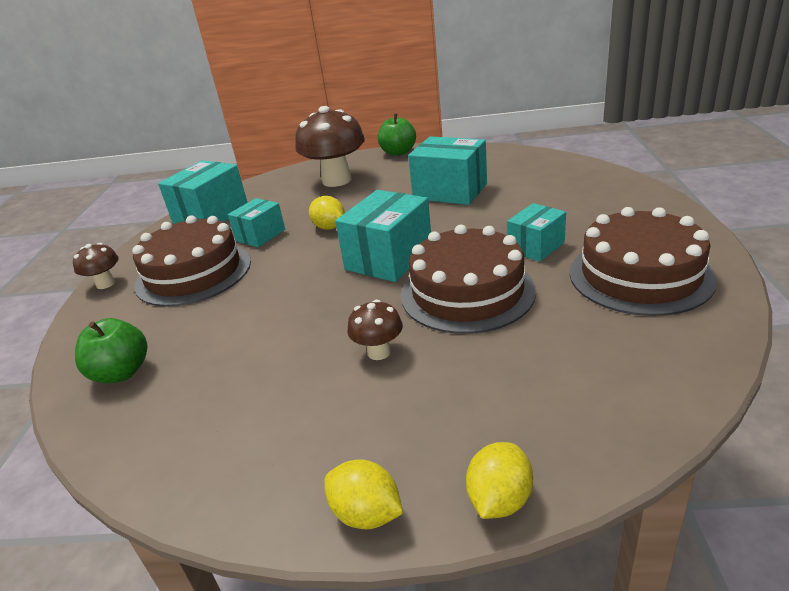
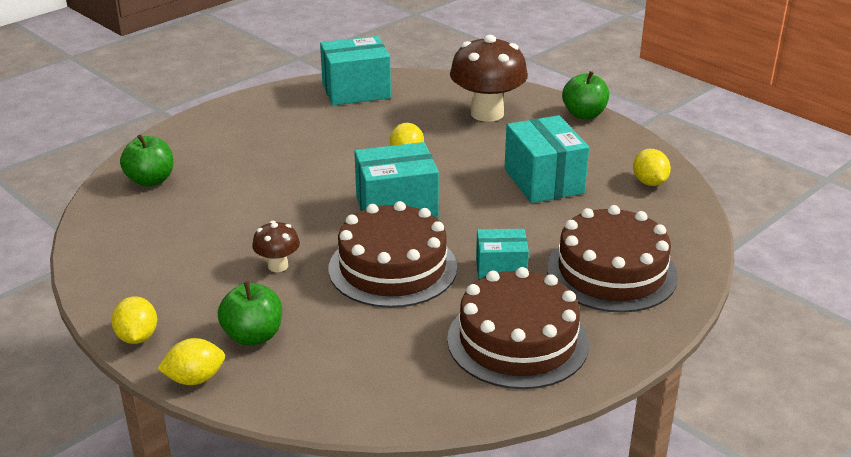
camera: 40 degrees right, 0 degrees up
brown mushroom [73,243,119,289] -> none
brown cake [132,215,251,307] -> brown cake moved to [547,205,678,313]
turquoise box [228,198,285,247] -> none
none -> green apple [218,281,282,346]
none -> yellow lemon [633,149,671,186]

